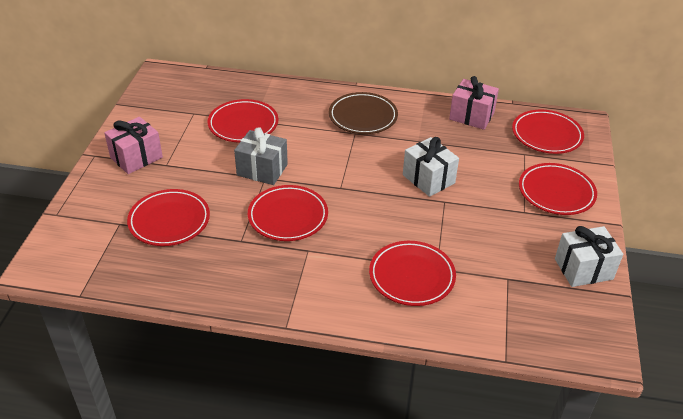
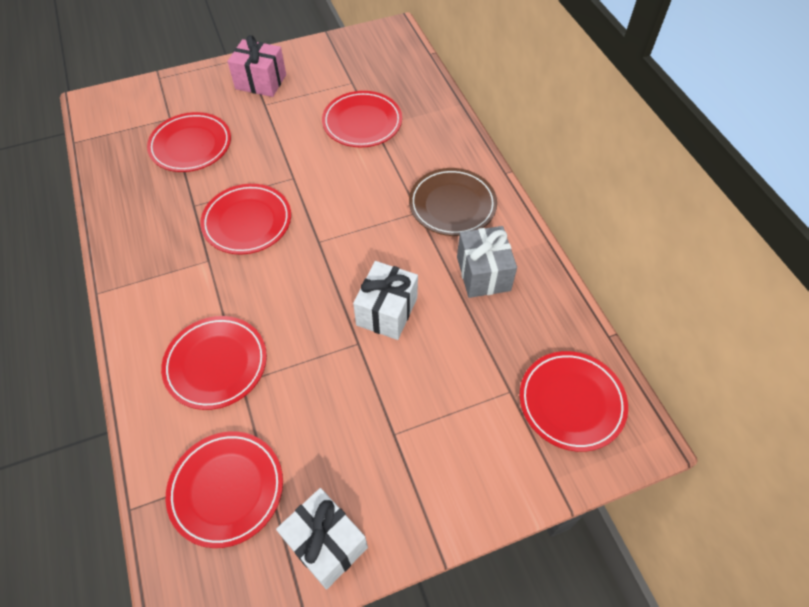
camera: 60 degrees right, 15 degrees up
grey gift [234,127,288,185] -> grey gift moved to [457,226,517,298]
pink gift [449,76,499,130] -> none
red plate [519,163,597,215] -> red plate moved to [166,431,283,548]

